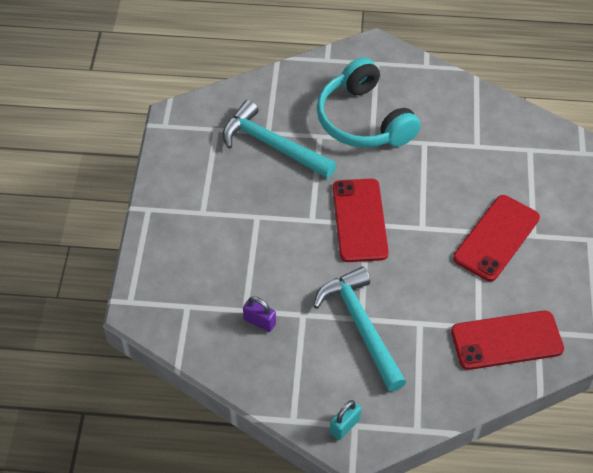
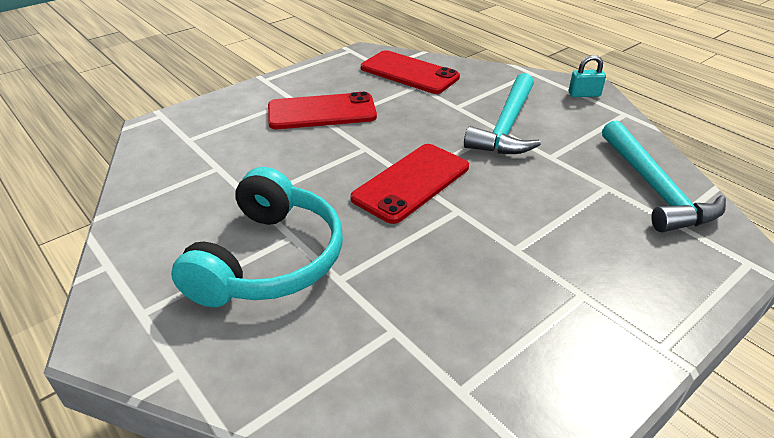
camera: 135 degrees left, 15 degrees down
turquoise hammer [223,100,336,178] -> turquoise hammer moved to [602,120,726,233]
purple padlock [243,296,276,332] -> none

